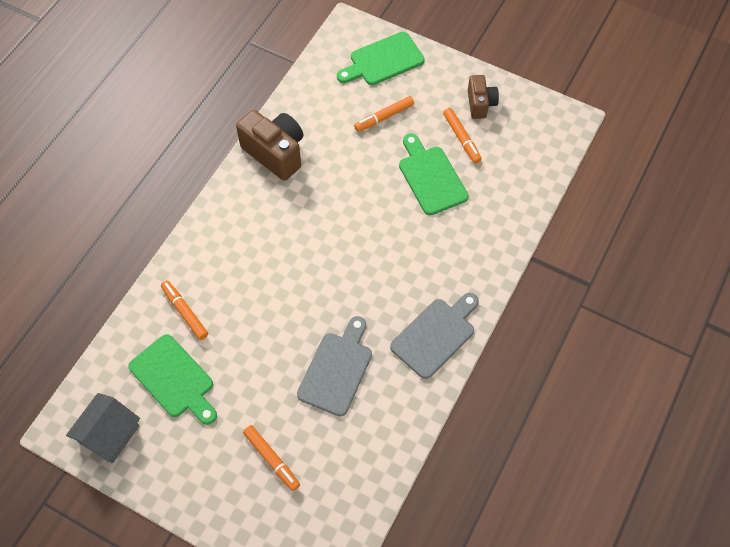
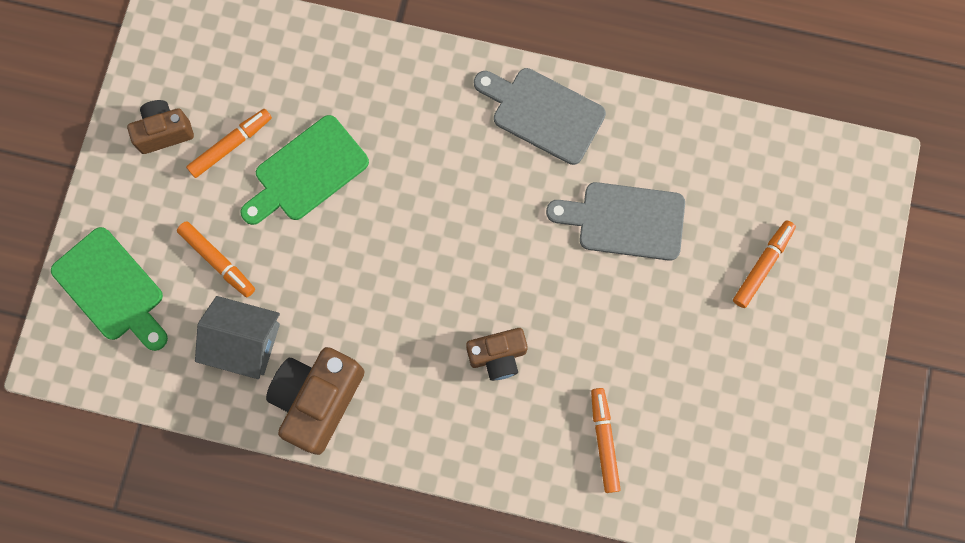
camera: 105 degrees left, 15 degrees up
grey house [66,393,140,464] -> grey house moved to [195,296,280,379]
green cutting board [128,334,217,425] -> none
orange marker [161,280,208,340] -> orange marker turned 135 degrees clockwise [591,388,621,493]
none -> brown camera [466,328,528,381]

